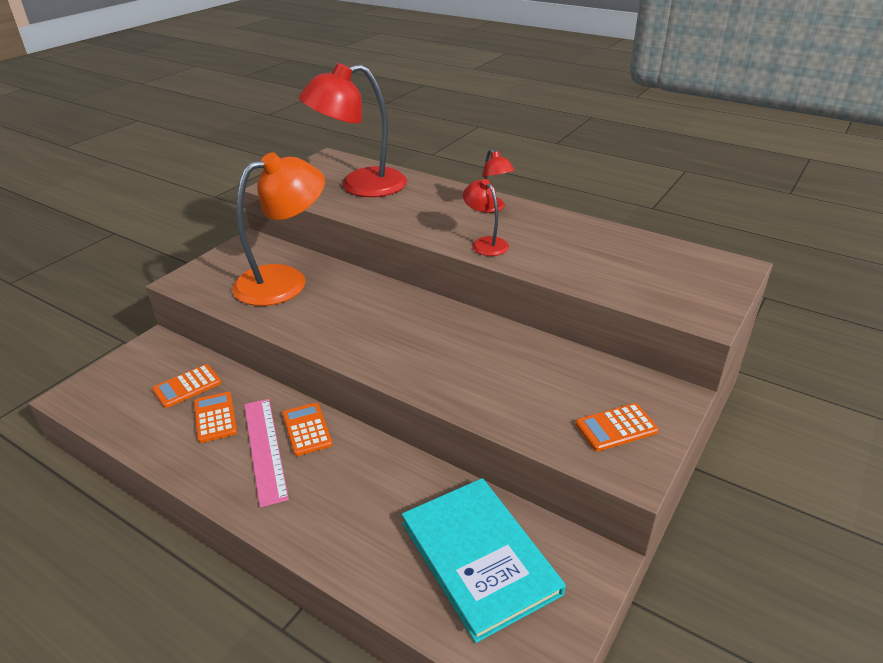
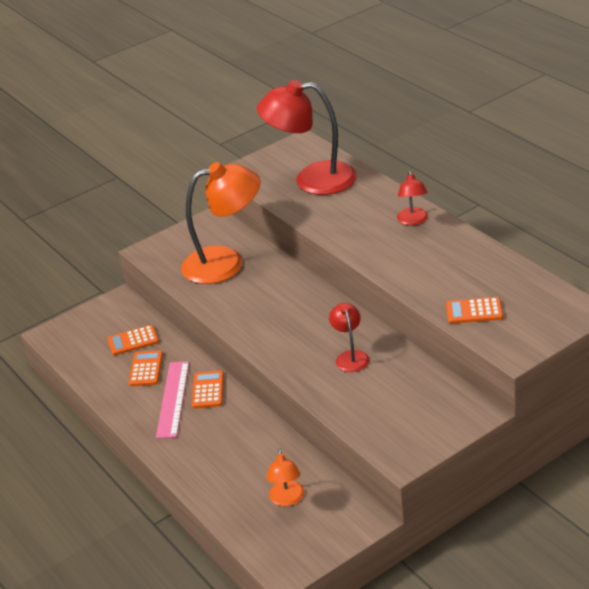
camera: 25 degrees right, 0 degrees up
turquoise book [402,478,566,643] -> orange lamp [266,448,304,506]
red lamp [463,179,509,256] -> red lamp moved to [329,303,369,372]
orange calculator [575,403,659,451] -> orange calculator moved to [446,297,503,324]

